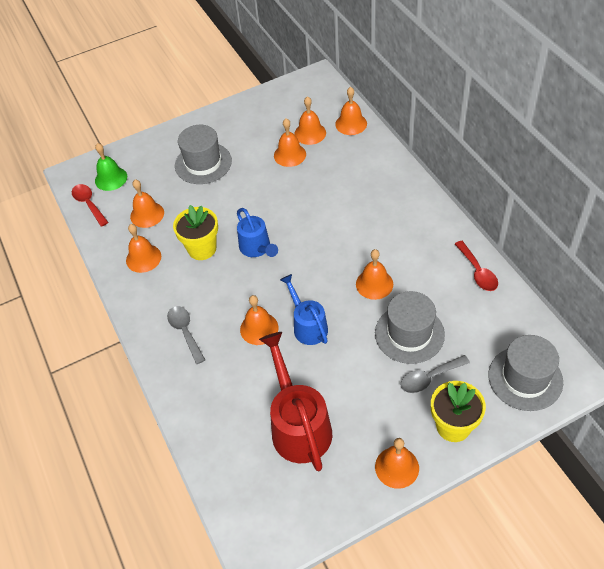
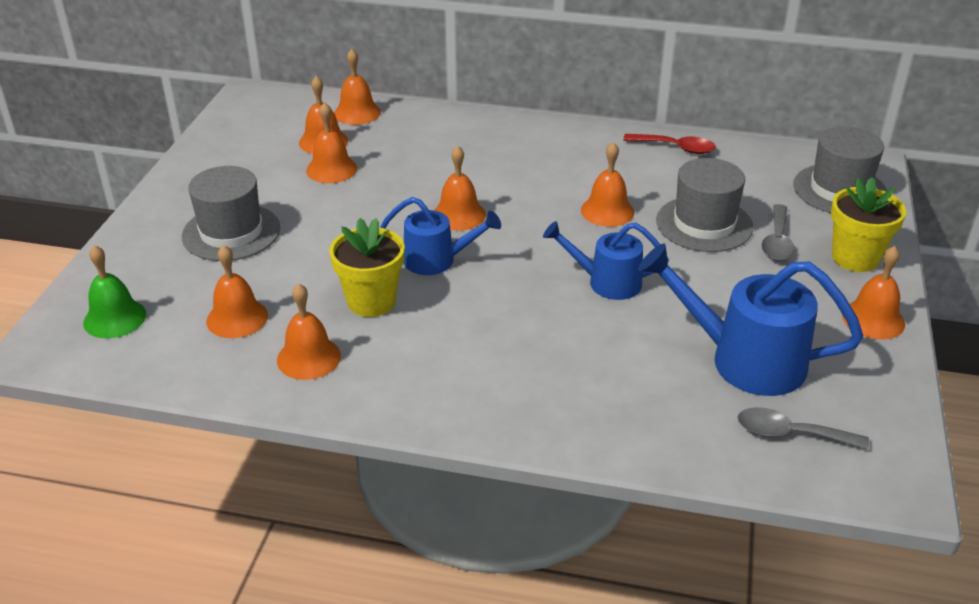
camera: 55 degrees left, 15 degrees down
red spoon [72,184,109,227] -> none
grey spoon [167,306,205,364] -> grey spoon moved to [737,407,869,450]
orange bell [240,295,278,345] -> orange bell moved to [434,145,486,231]
red watering can [259,332,332,471] -> blue watering can [638,243,863,396]

